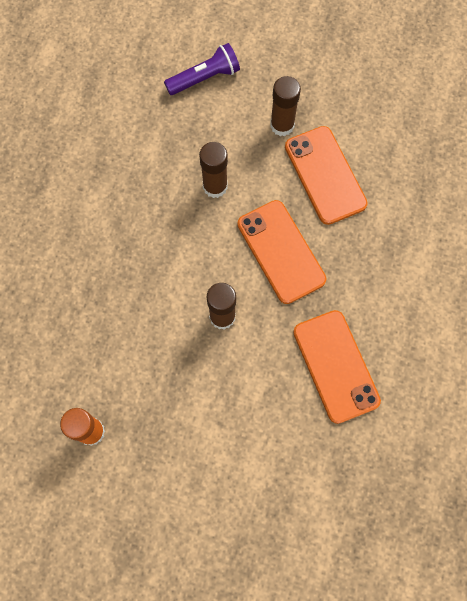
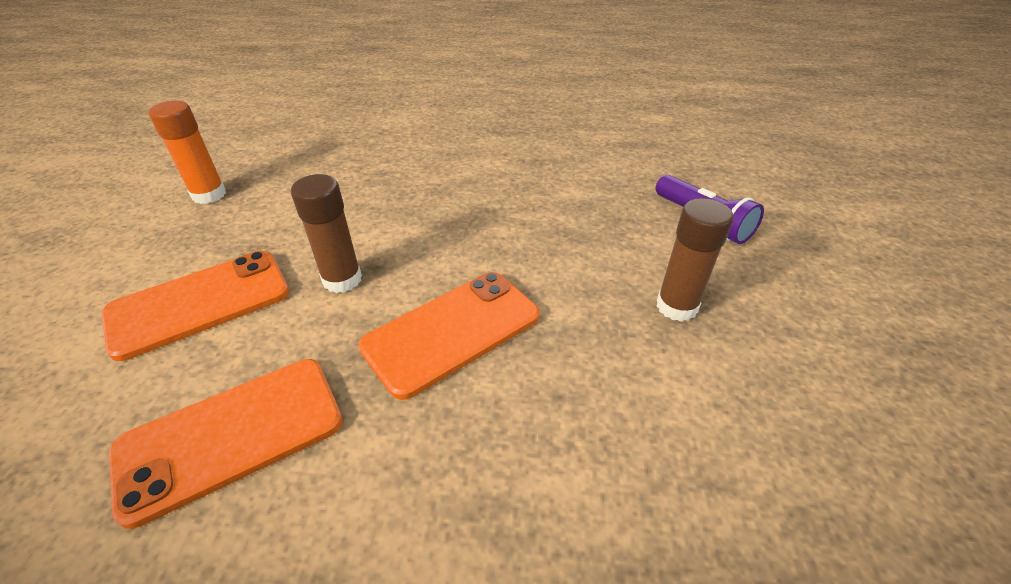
camera: 80 degrees right, 30 degrees down
brown glue stick [199,142,228,198] -> none
orange phone [285,126,368,225] -> orange phone moved to [102,251,289,361]

